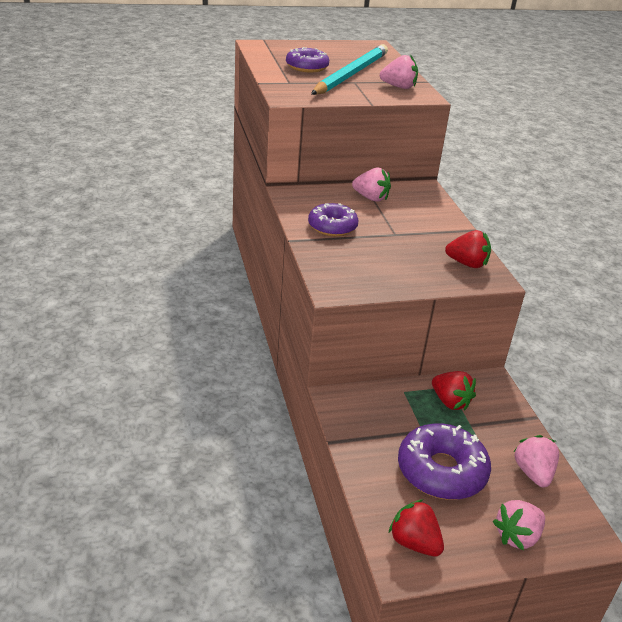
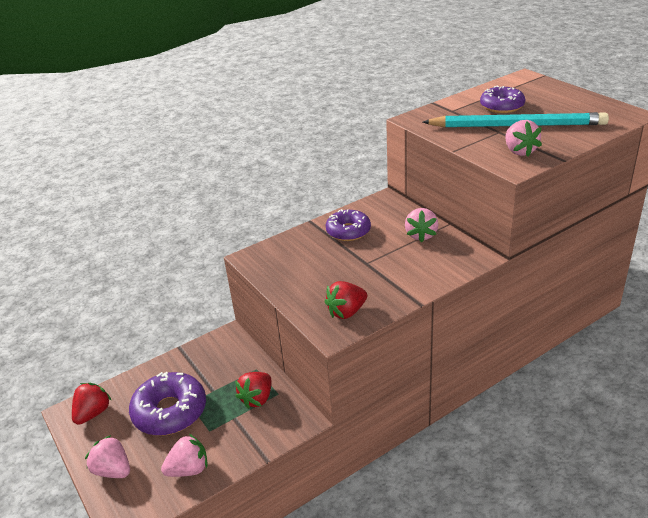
camera: 75 degrees right, 0 degrees up
red strawberry [445,230,491,268] -> red strawberry turned 60 degrees clockwise [325,281,367,319]

